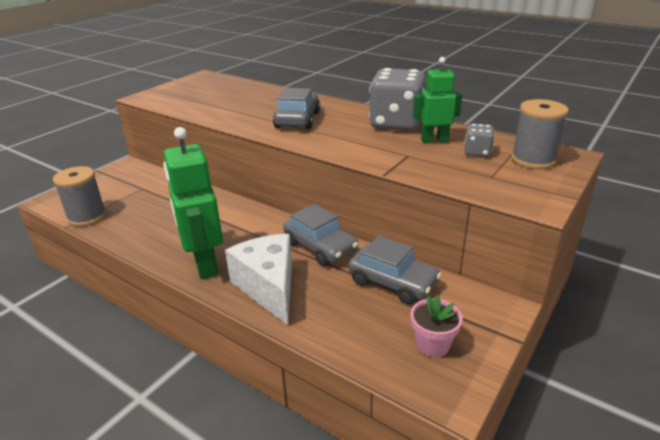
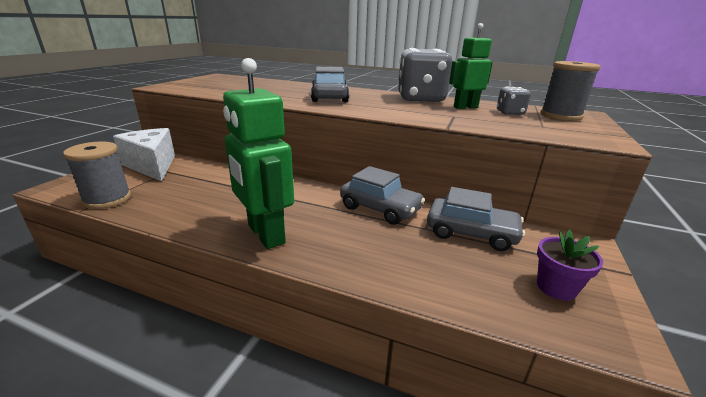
camera: 15 degrees left, 5 degrees down
white cheese [225,234,292,325] -> white cheese moved to [113,128,175,182]
pink flower pot [411,295,463,357] -> purple flower pot [537,229,603,301]

